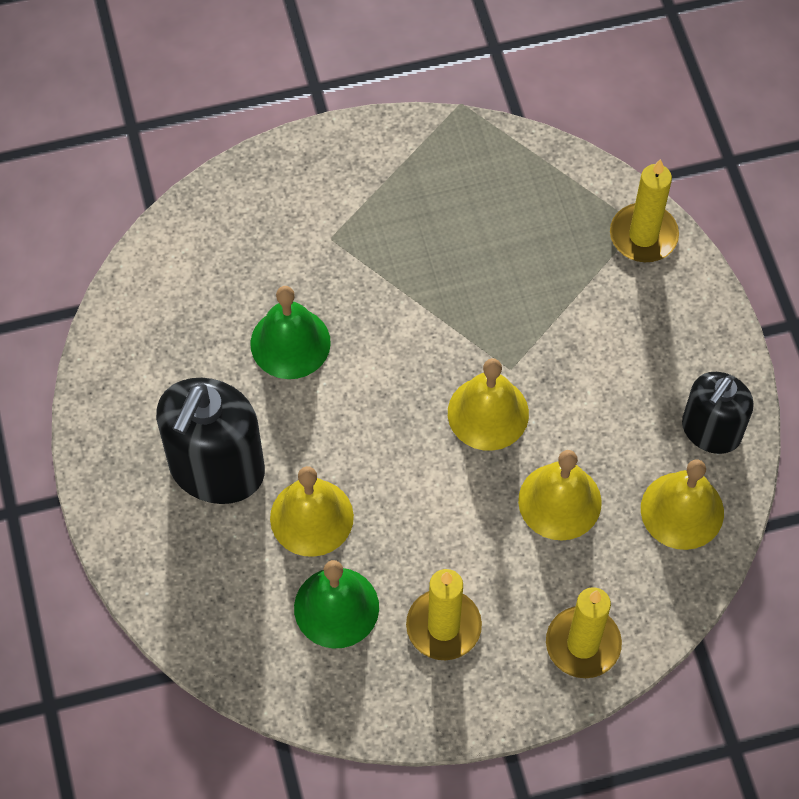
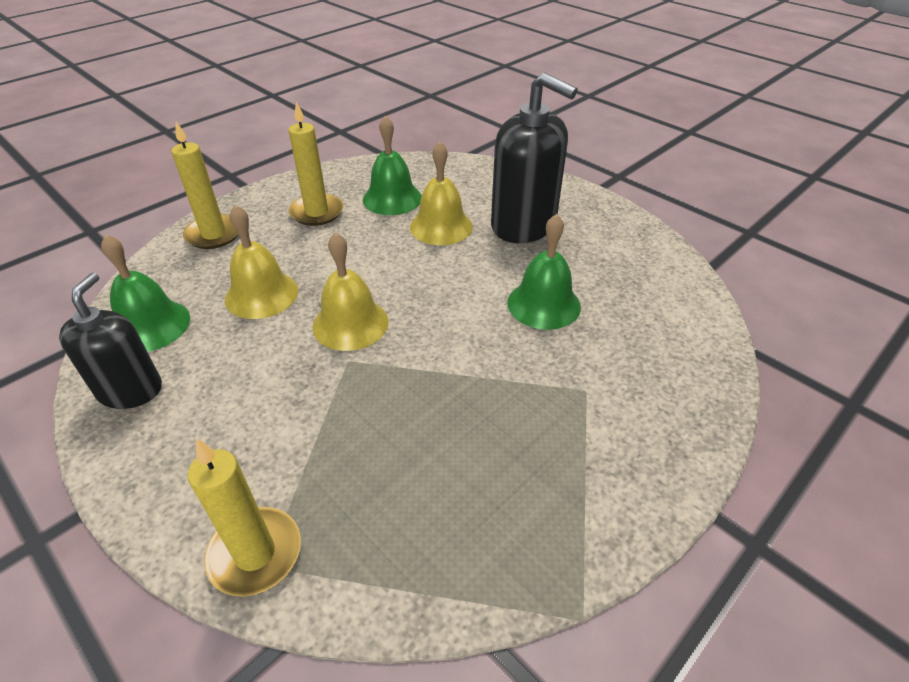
camera: 150 degrees right, 20 degrees down
black soap dispenser [156,378,265,504] -> black soap dispenser turned 135 degrees clockwise [491,72,578,243]
yellow bell [641,459,724,550] -> green bell [101,235,190,352]

